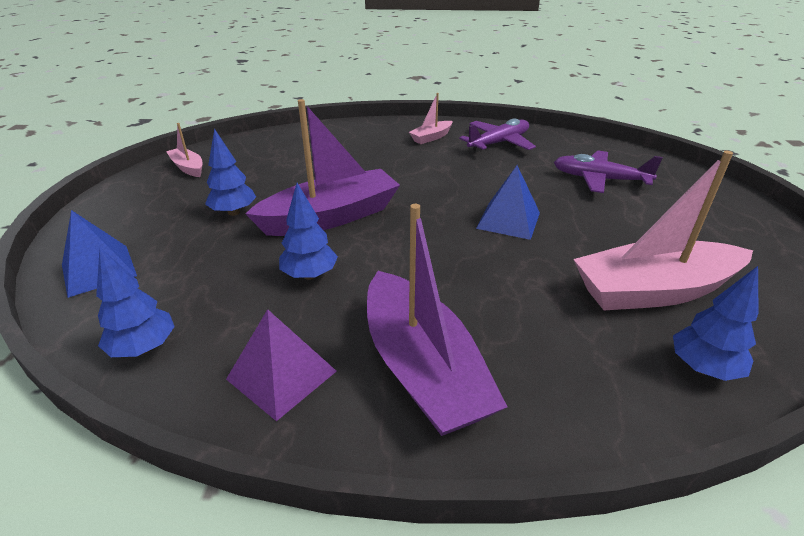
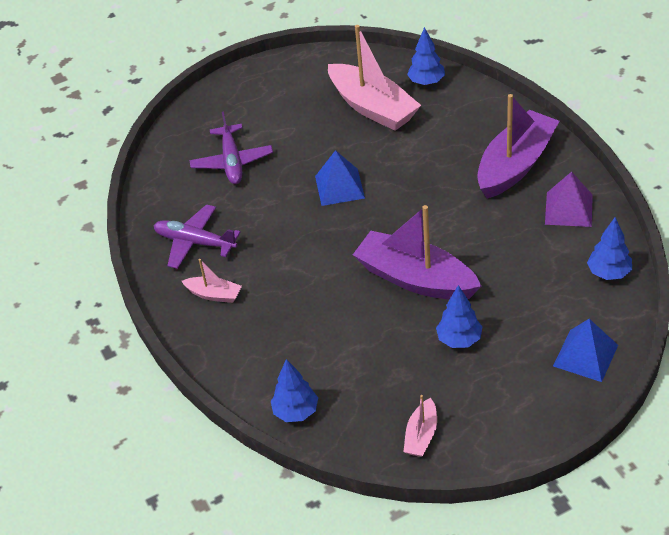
camera: 115 degrees left, 10 degrees up
blue tree [279,183,338,280] -> blue tree moved to [271,359,318,422]

